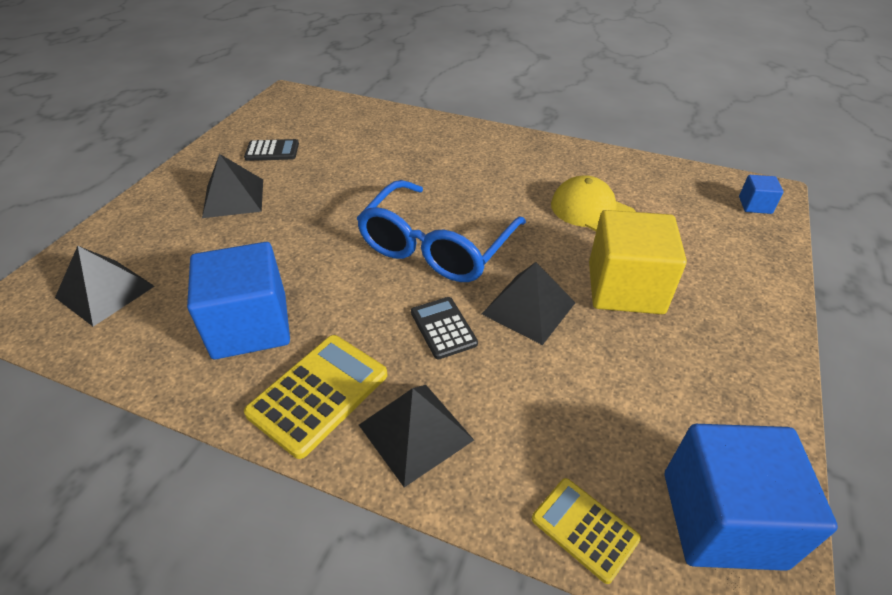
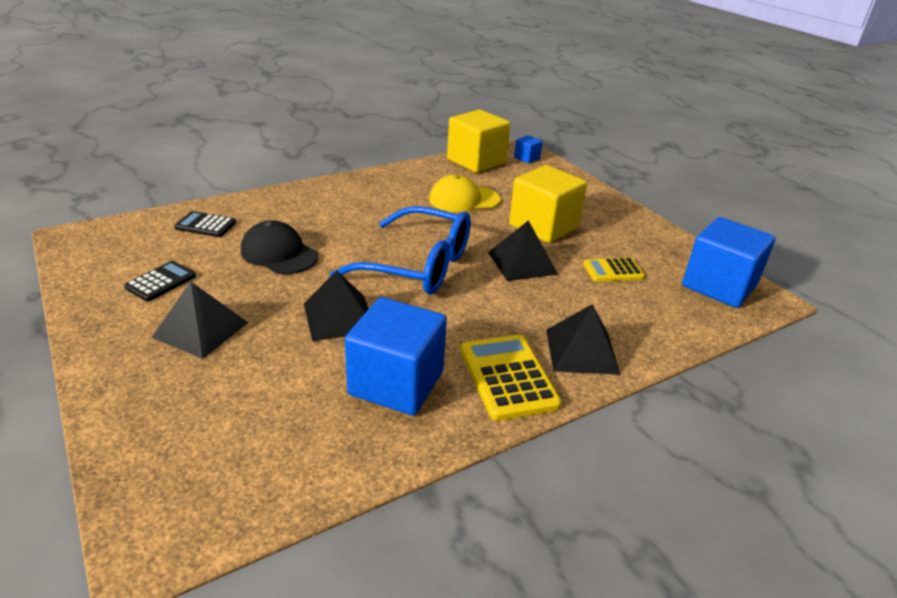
camera: 55 degrees left, 10 degrees down
black pyramid [55,246,155,327] -> black pyramid moved to [304,271,368,341]
blue glasses [356,180,526,282] -> blue glasses turned 45 degrees counterclockwise [330,206,471,295]
black calculator [411,297,478,360] -> black calculator moved to [174,211,236,237]
yellow calculator [532,478,641,584] -> yellow calculator moved to [583,257,645,282]
none -> black cap [241,220,319,274]
none -> yellow cube [447,110,510,173]

